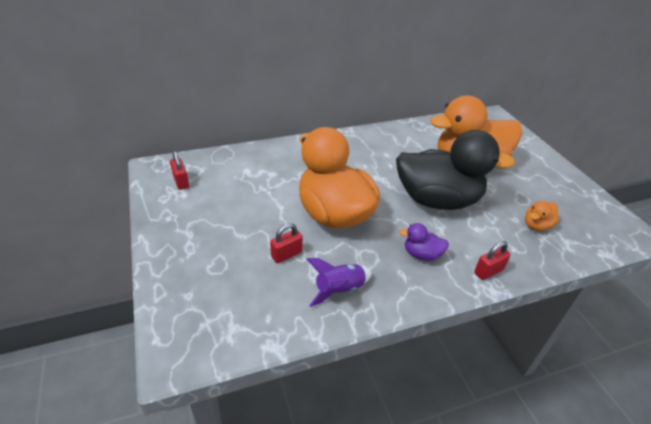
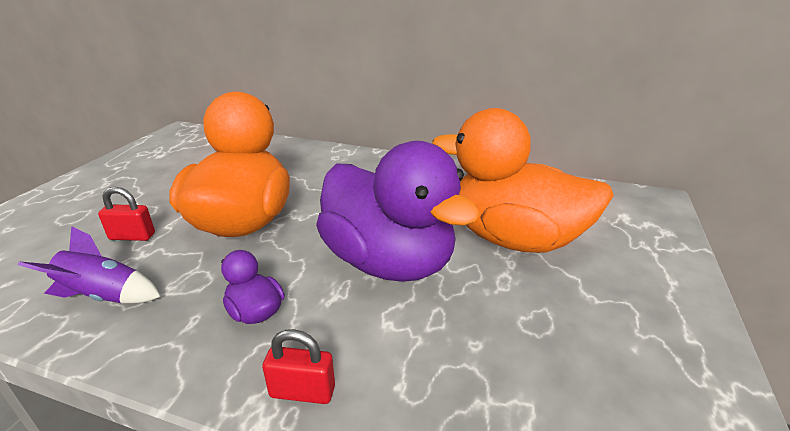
camera: 40 degrees right, 10 degrees down
red padlock [170,151,189,190] -> none
black duck [396,130,515,210] -> purple duck [316,141,480,282]
orange duck [525,201,560,231] -> none

